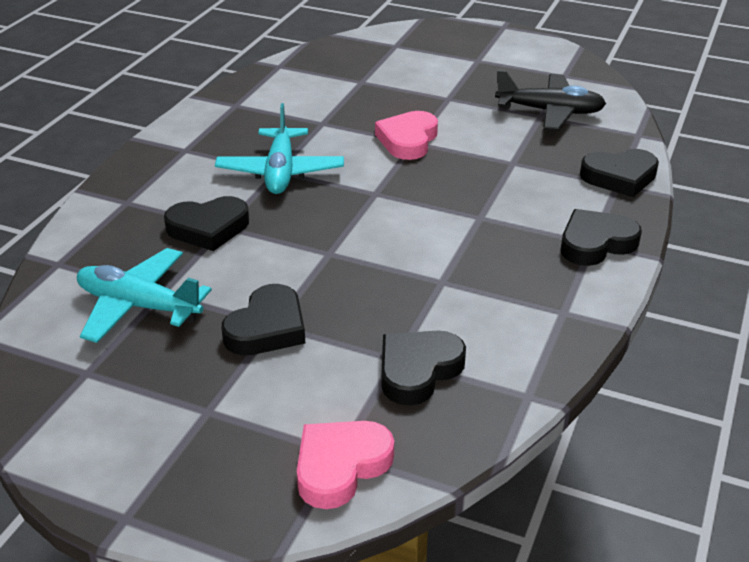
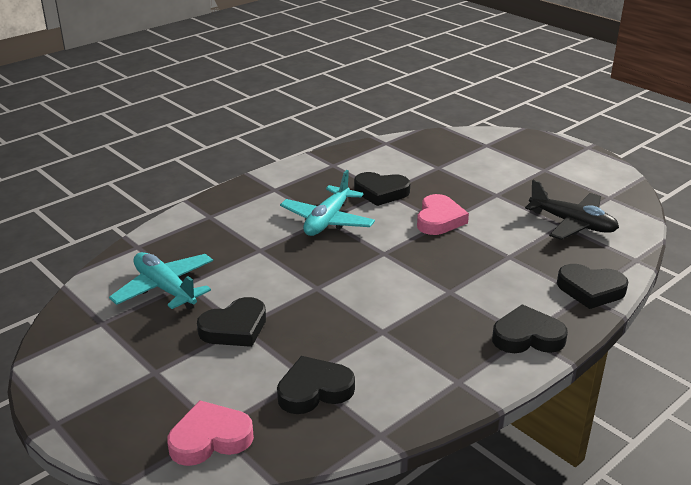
camera: 25 degrees right, 5 degrees down
black heart [164,196,249,251] -> black heart moved to [354,172,410,206]
pink heart [375,111,438,160] -> pink heart turned 150 degrees clockwise [417,194,469,235]

